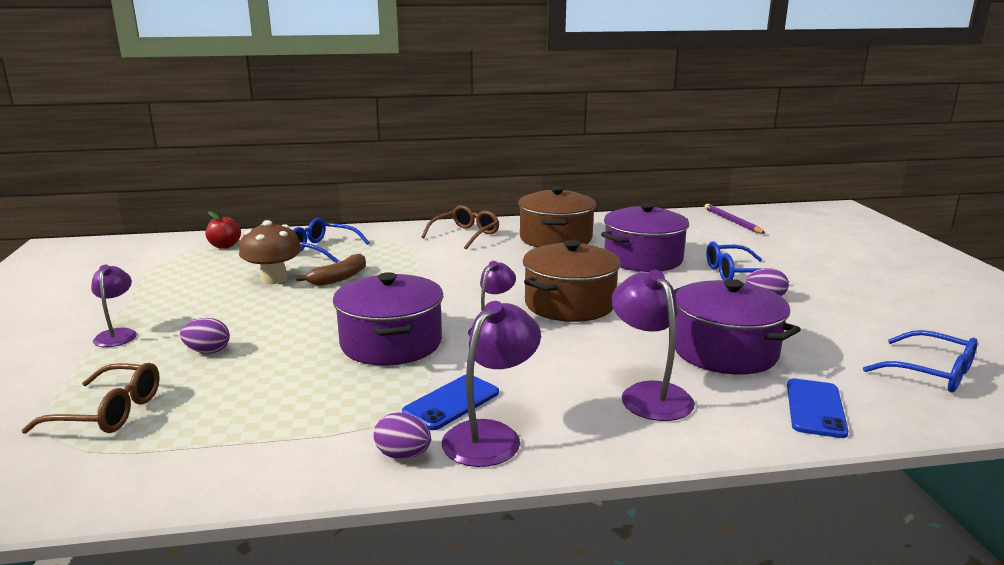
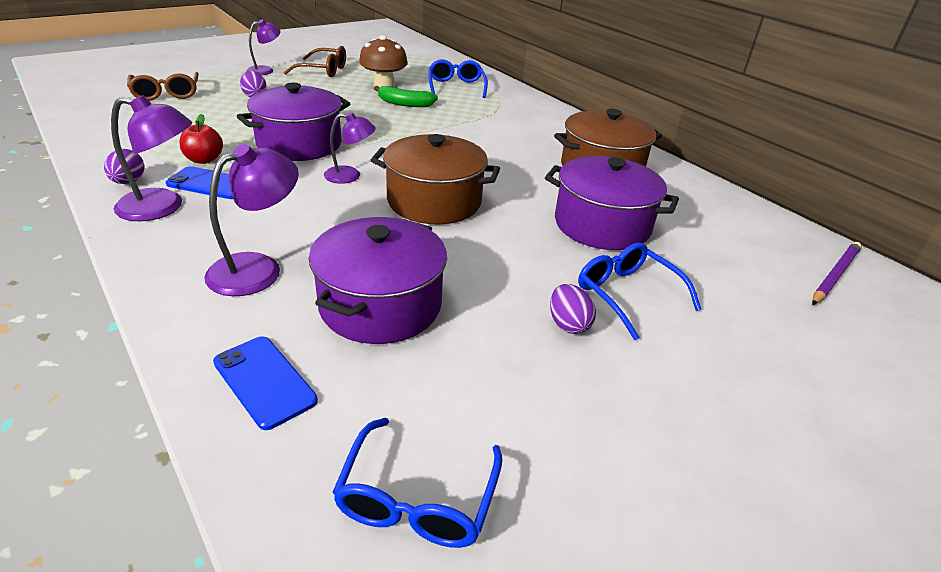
camera: 60 degrees right, 15 degrees up
red apple [206,211,241,249] -> red apple moved to [180,114,223,164]
brown banana [296,254,366,286] -> green banana [374,86,438,107]
brown glasses [422,205,499,250] -> brown glasses moved to [284,46,346,77]
blue phone [787,378,849,438] -> blue phone turned 60 degrees clockwise [213,336,318,430]

